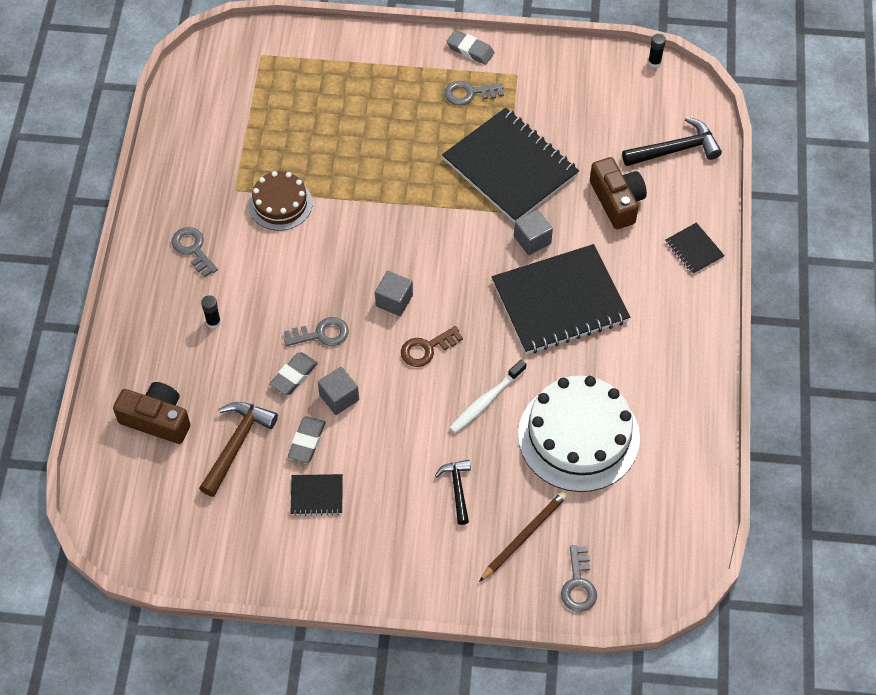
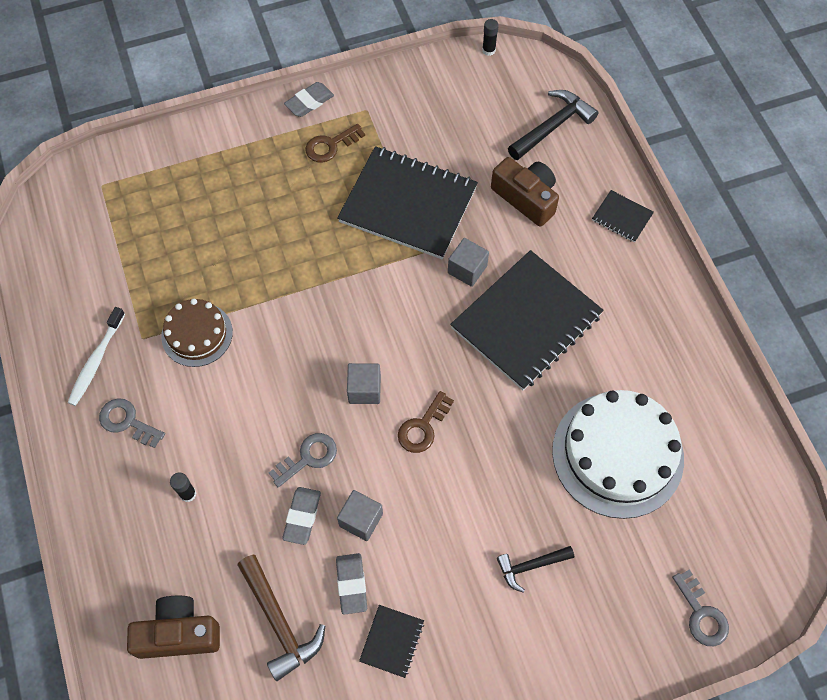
camera: 25 degrees left, 5 degrees up
brown hammer [199,402,278,497] -> brown hammer turned 150 degrees clockwise [237,555,325,681]
black notebook [290,474,343,516] -> black notebook turned 45 degrees counterclockwise [359,605,424,678]
black hammer [435,460,471,525] -> black hammer turned 75 degrees counterclockwise [497,546,574,593]
grey key [444,81,504,105] -> brown key [305,124,365,163]
grey eraser [446,30,495,65] -> grey eraser turned 45 degrees counterclockwise [284,82,334,117]
white toothbrush [449,360,526,433] -> white toothbrush moved to [68,307,125,406]
brown pencil [479,491,567,582] -> none

